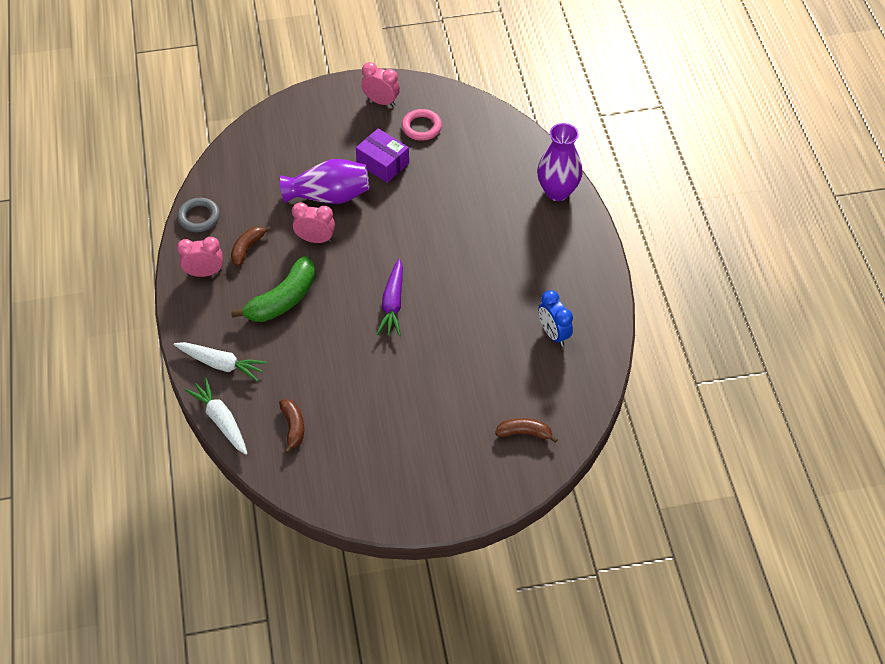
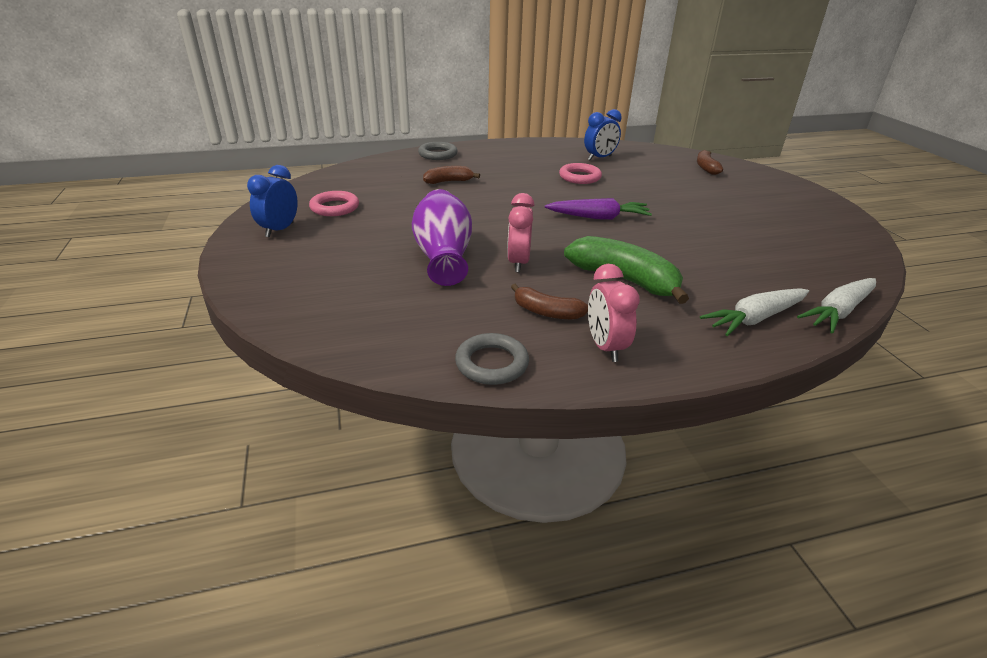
camera: 95 degrees left, 20 degrees down
white carrot [174,342,267,382] -> white carrot turned 135 degrees counterclockwise [700,288,809,336]
brown banana [279,399,304,454] -> brown banana moved to [423,166,480,184]
purple box [356,128,409,183] -> none
pink clock [361,62,400,107] -> blue clock [247,165,298,238]
purple vase [537,123,583,201] -> grey ring [418,142,458,160]
none -> pink ring [559,163,602,184]

